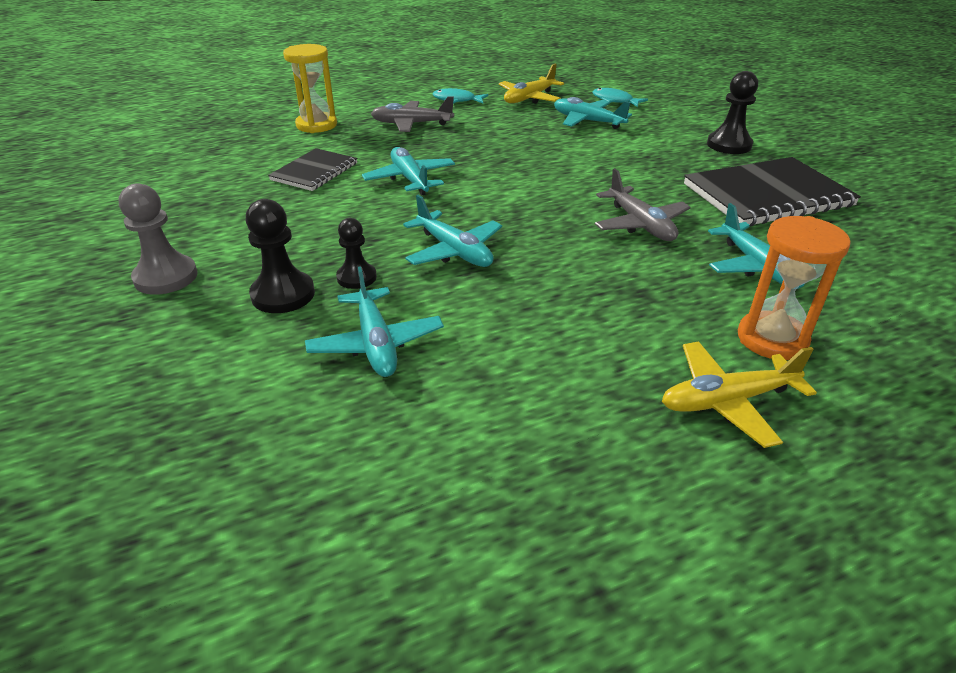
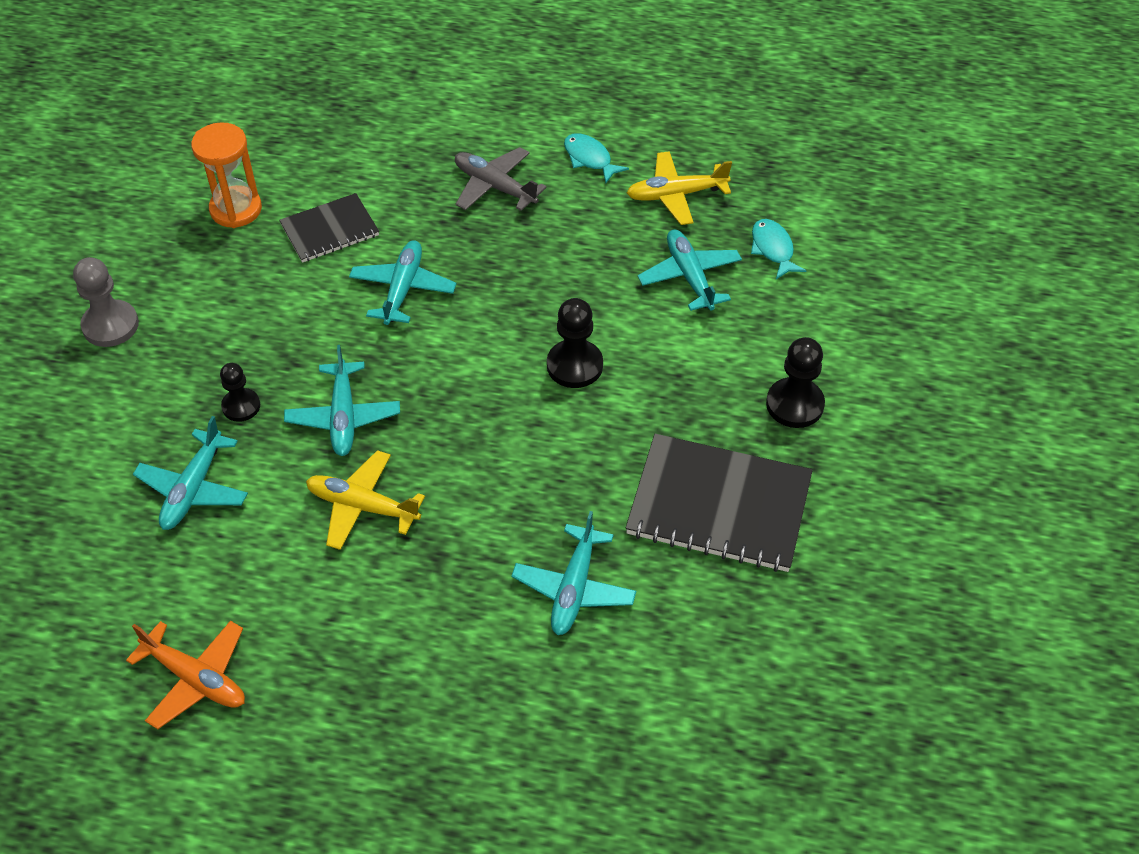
camera: 35 degrees right, 15 degrees up
black pawn [245,199,315,313] -> black pawn moved to [547,298,603,388]
yellow hourglass [283,44,337,133] -> none
grey plane [595,168,691,241] -> none
yellow plane [662,341,817,448] -> yellow plane moved to [306,450,425,550]
orange hourglass [738,216,851,360] -> orange hourglass moved to [191,122,262,228]
none -> orange plane [126,621,245,729]

